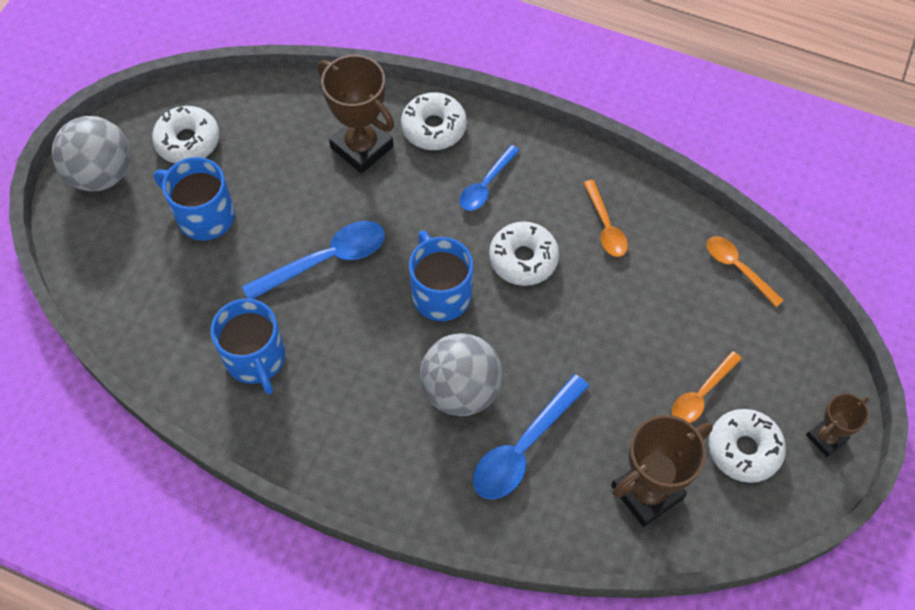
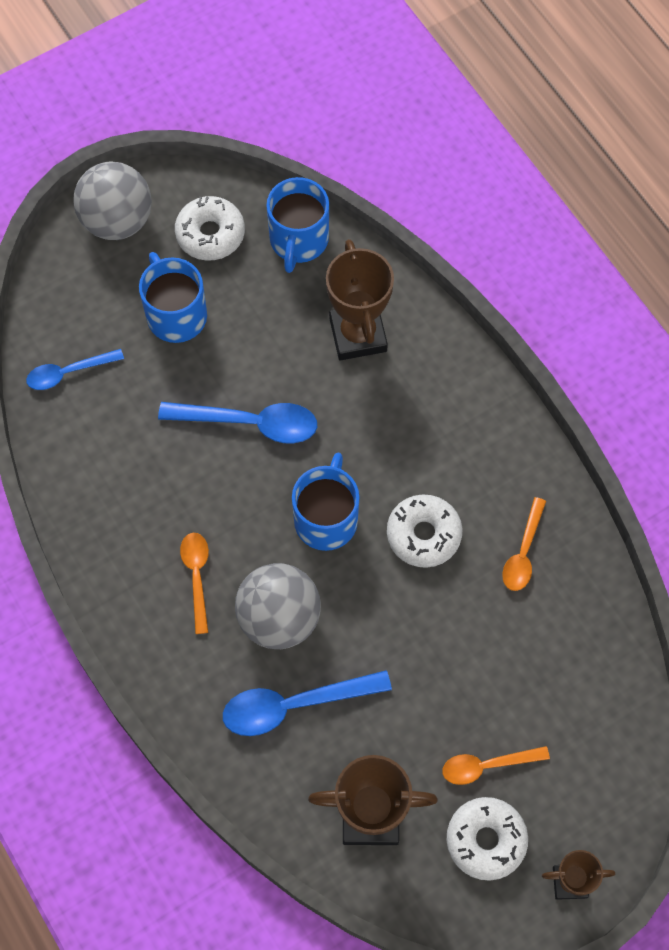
camera: 35 degrees right, 5 degrees up
blue mug [211,298,285,394] -> blue mug moved to [266,177,329,273]
white donut [401,92,467,150] -> none
blue spoon [460,145,520,211] -> blue spoon moved to [26,349,124,390]
orange spoon [707,236,784,307] -> orange spoon moved to [180,533,209,634]

